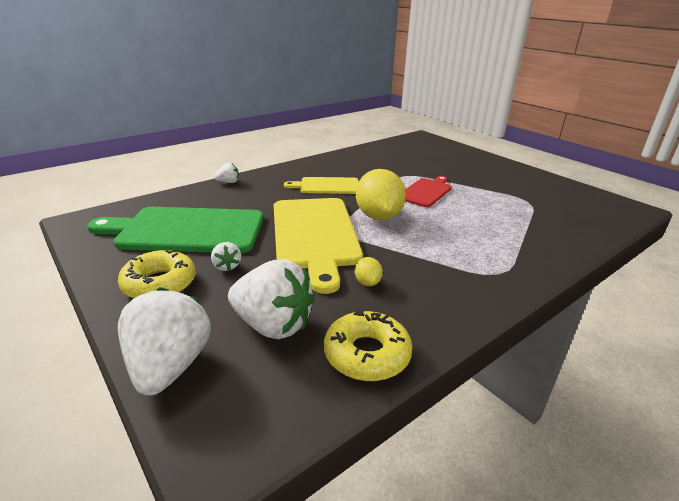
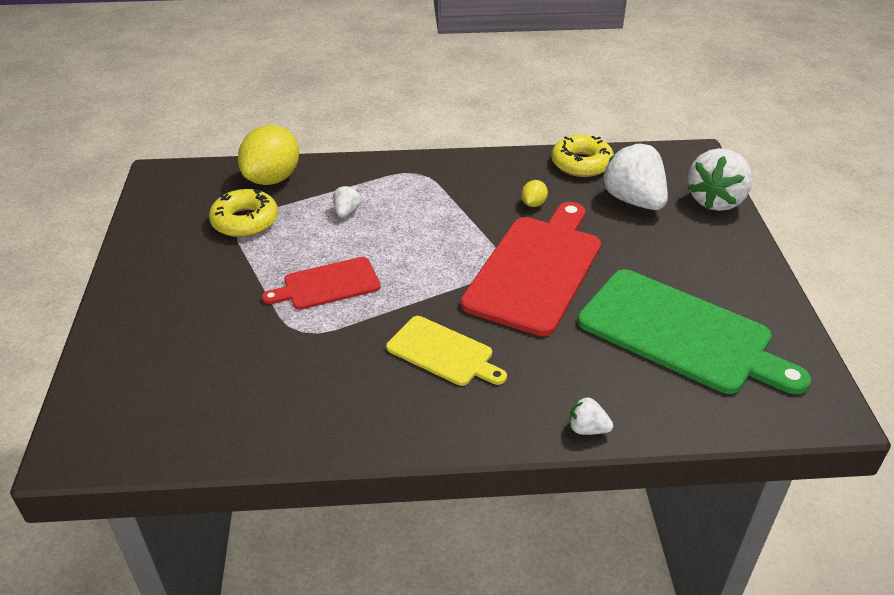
camera: 145 degrees left, 10 degrees up
yellow donut [118,249,196,298] -> yellow donut moved to [209,189,278,237]
white strawberry [211,242,241,271] -> white strawberry moved to [333,185,361,218]
yellow cutting board [274,198,363,294] -> red cutting board [461,202,601,336]
yellow lemon [356,169,406,220] -> yellow lemon moved to [238,125,299,185]

